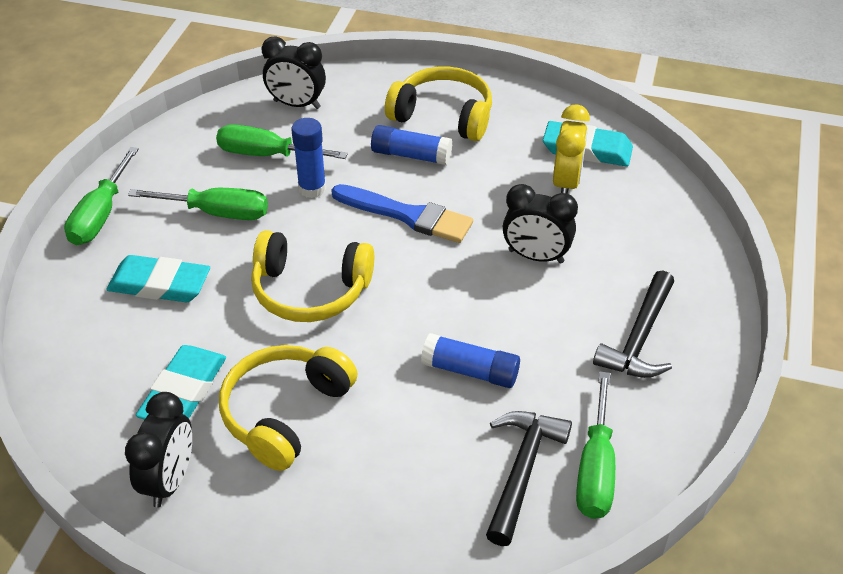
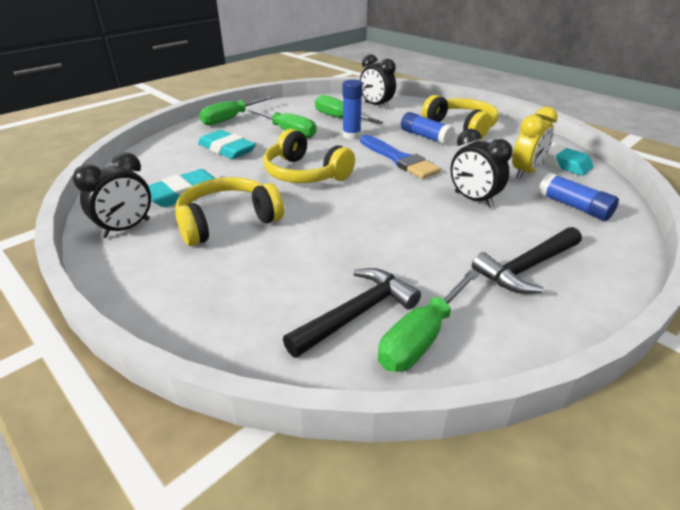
camera: 30 degrees right, 10 degrees down
blue glue stick [421,333,520,388] -> blue glue stick moved to [538,172,619,221]

